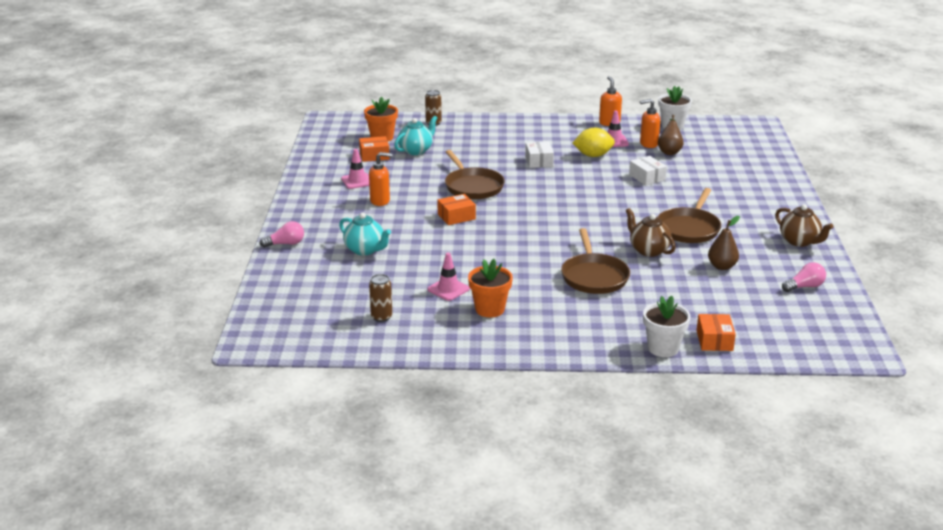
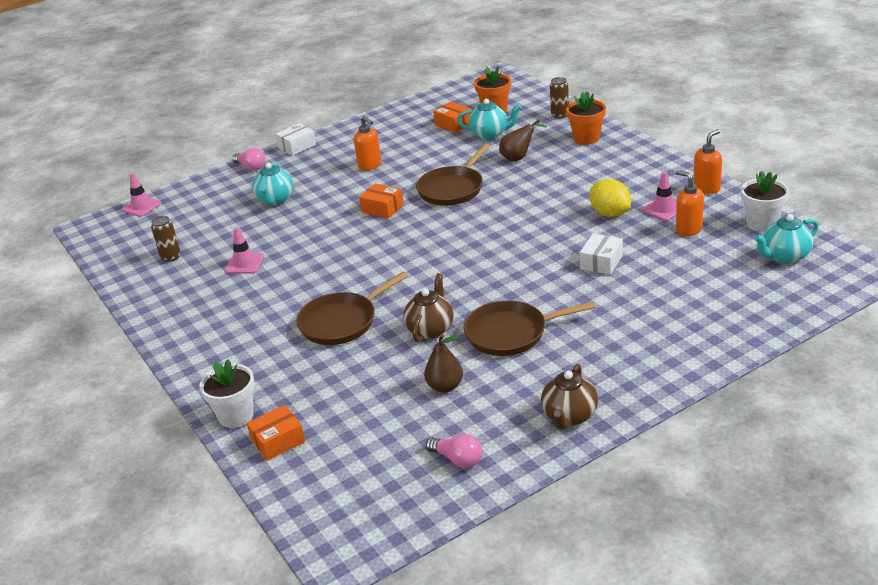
camera: 60 degrees right, 5 degrees up
pink traffic cone [341,149,369,189] -> pink traffic cone moved to [122,173,162,217]
orange flower pot [468,259,513,317] -> orange flower pot moved to [566,91,606,145]
white box [525,141,554,168] -> white box moved to [276,123,316,156]
brown pear [658,115,683,155] -> brown pear moved to [499,119,547,162]
none -> turquoise teapot [754,214,818,264]

